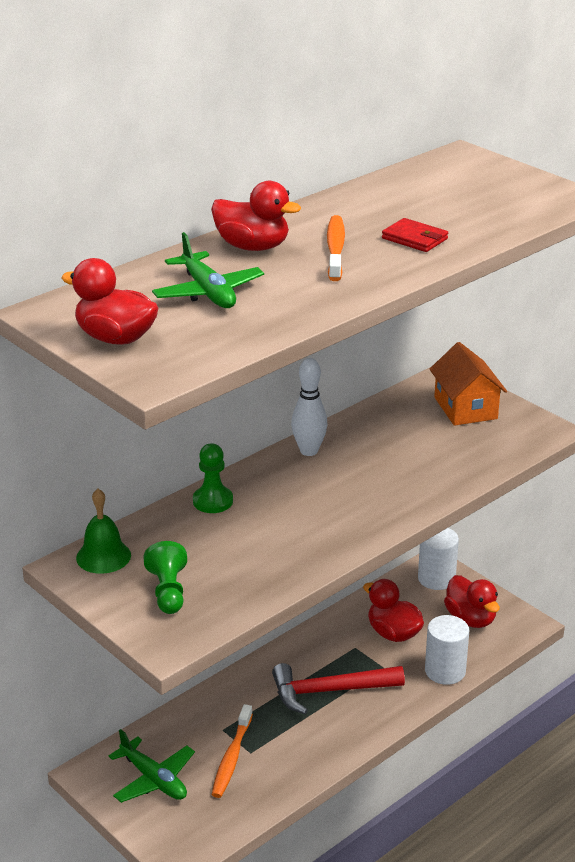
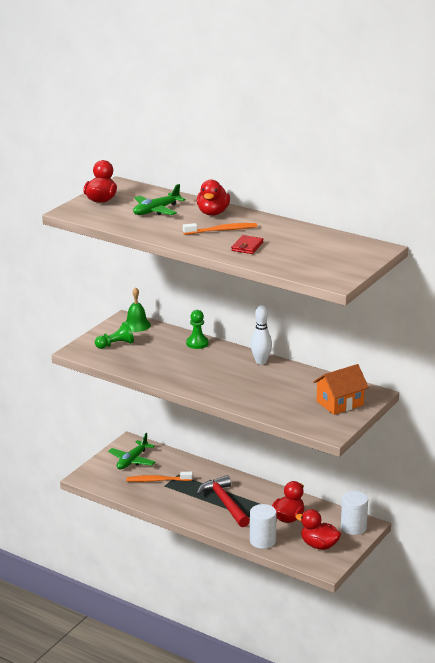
camera: 75 degrees right, 5 degrees down
red duck [444,575,500,628] -> red duck turned 75 degrees clockwise [296,509,341,550]

